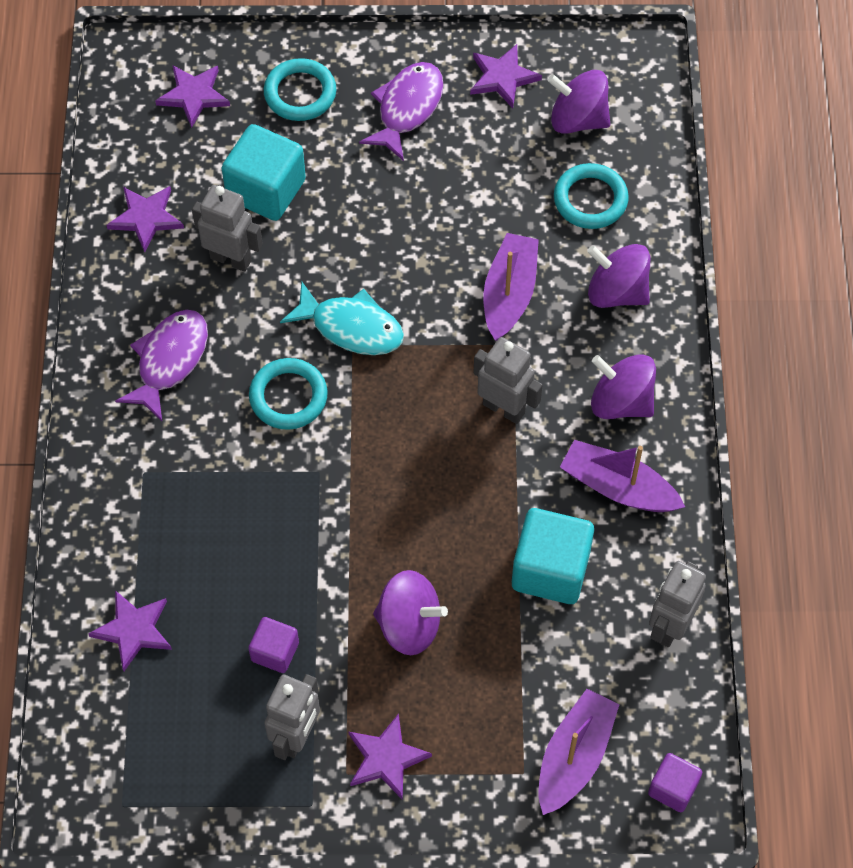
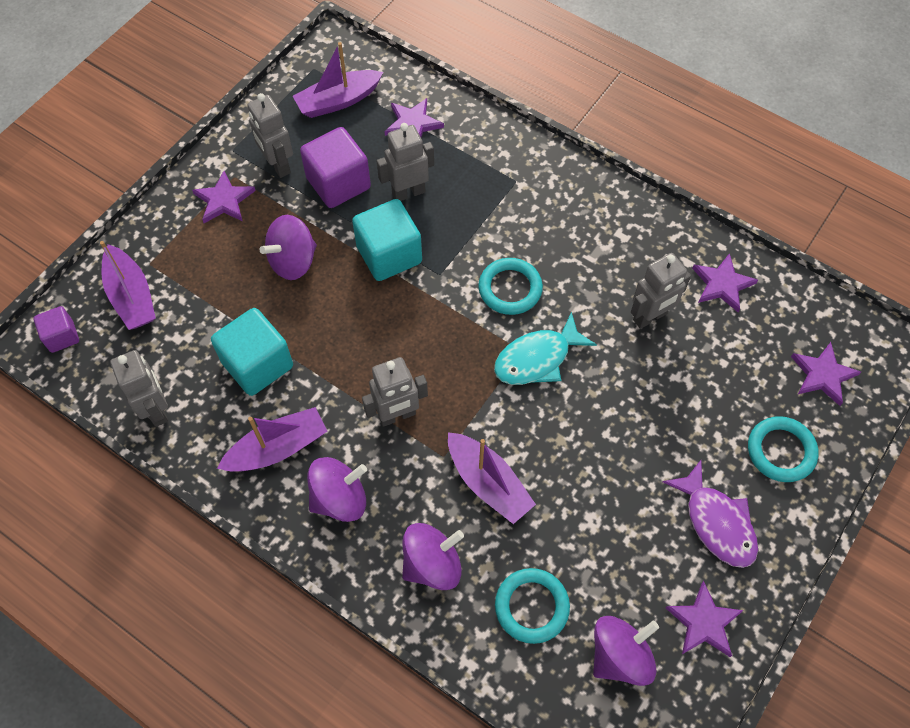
camera: 125 degrees right, 0 degrees up
purple fish [115,310,208,421] -> none
turquoise cube [221,124,306,221] -> turquoise cube moved to [352,199,422,281]
purple cube [248,617,299,673] -> purple cube [300,127,371,208], size x1.79
none -> purple boat [293,42,383,118]
none -> grey robot [377,123,434,201]

